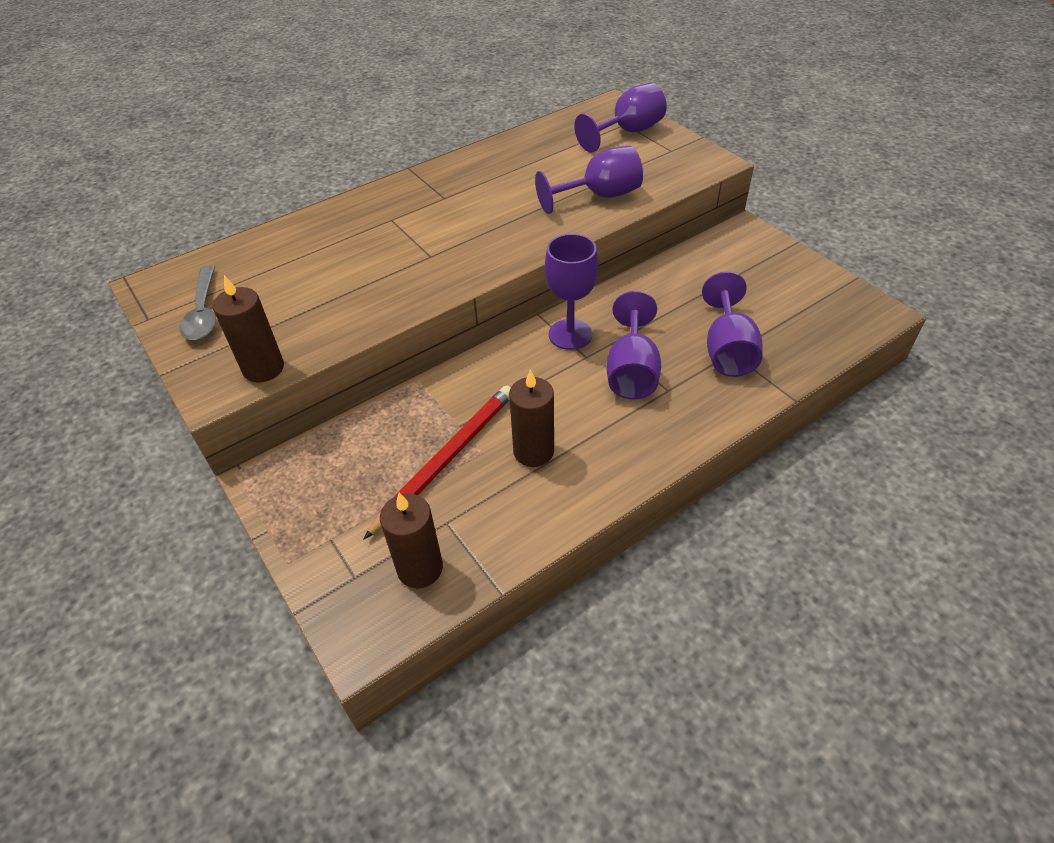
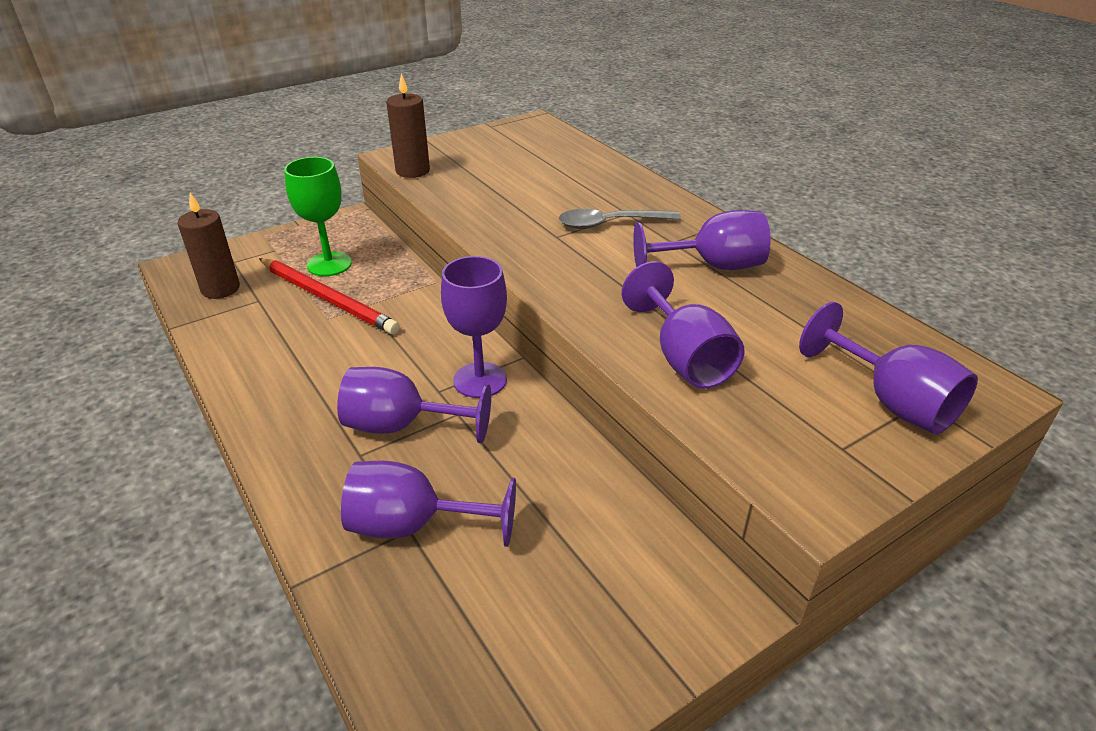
camera: 90 degrees right, 10 degrees down
grey spoon [180,265,216,340] -> grey spoon moved to [559,209,681,229]
brown candle [509,369,554,467] -> none
none -> green goblet [284,157,352,276]
none -> purple goblet [633,210,771,270]

